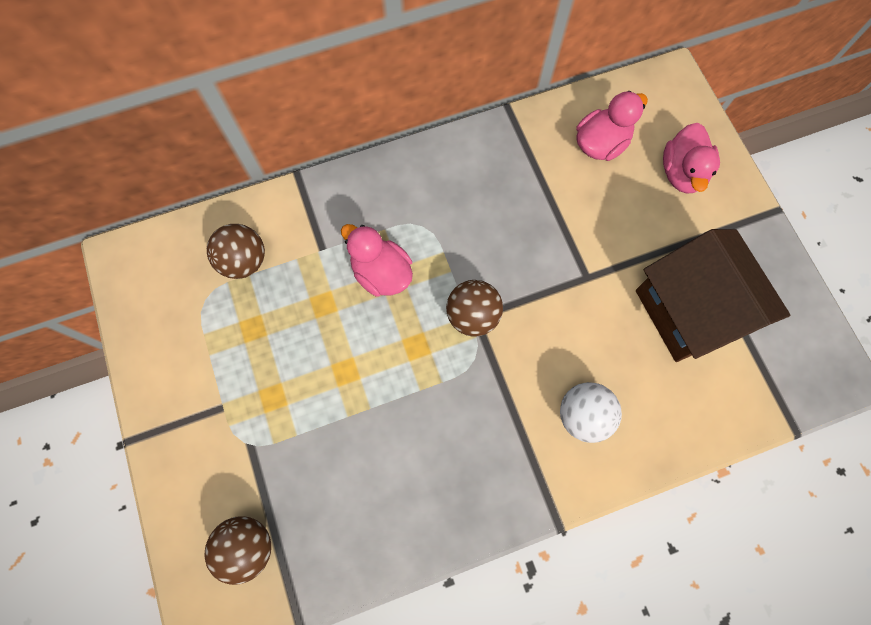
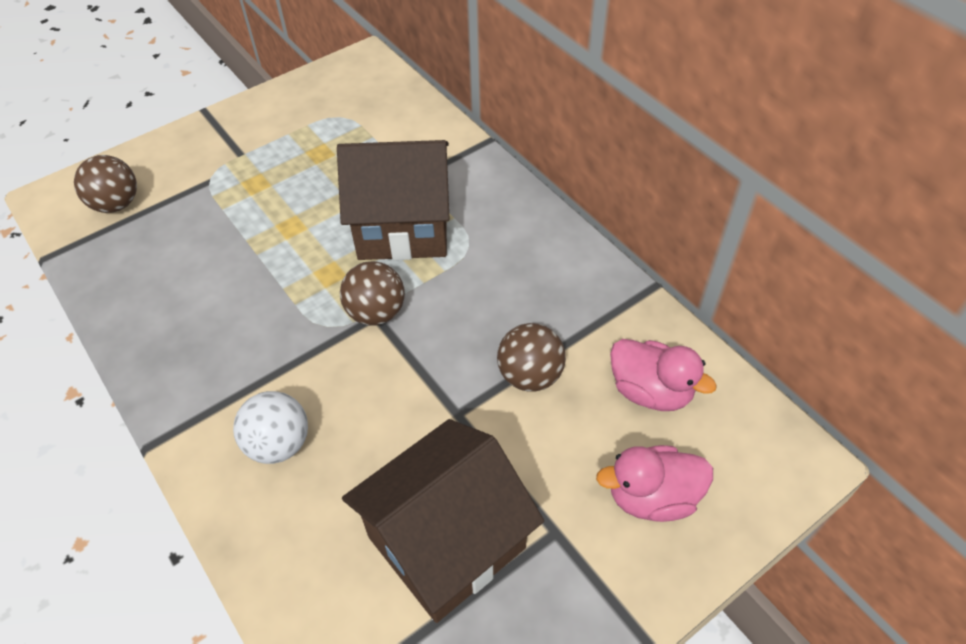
camera: 75 degrees right, 20 degrees down
brown ball [207,224,265,279] -> brown ball moved to [497,323,566,392]
pink duck [341,224,413,296] -> brown house [337,140,449,260]

